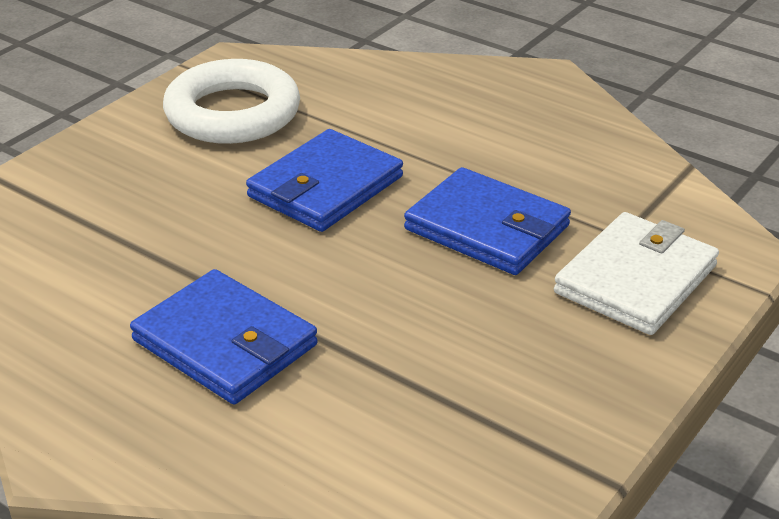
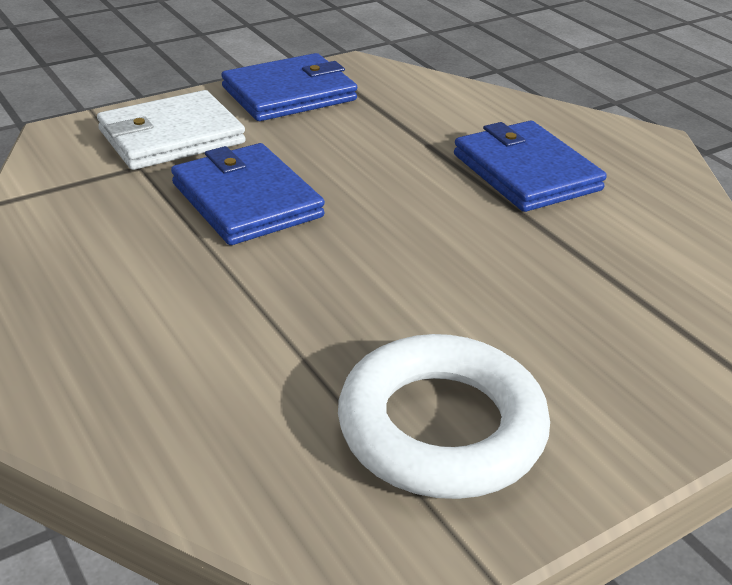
camera: 160 degrees left, 0 degrees up
blue wallet [246,129,403,232] -> blue wallet moved to [221,53,357,121]

